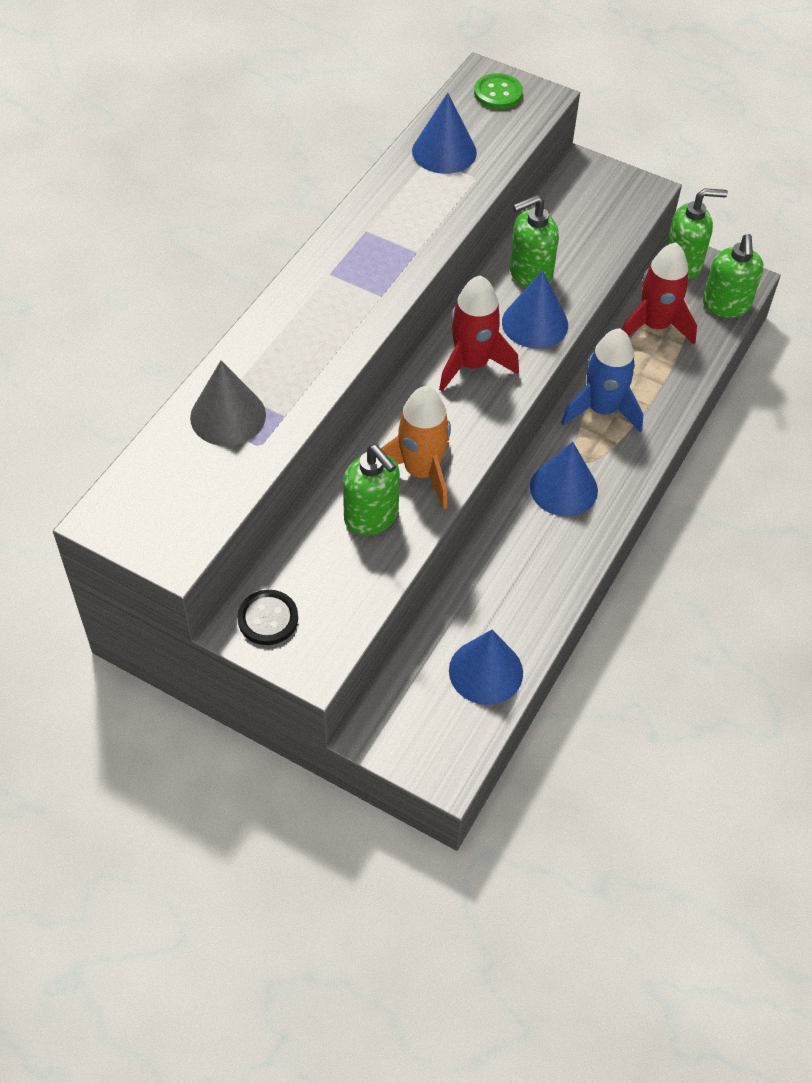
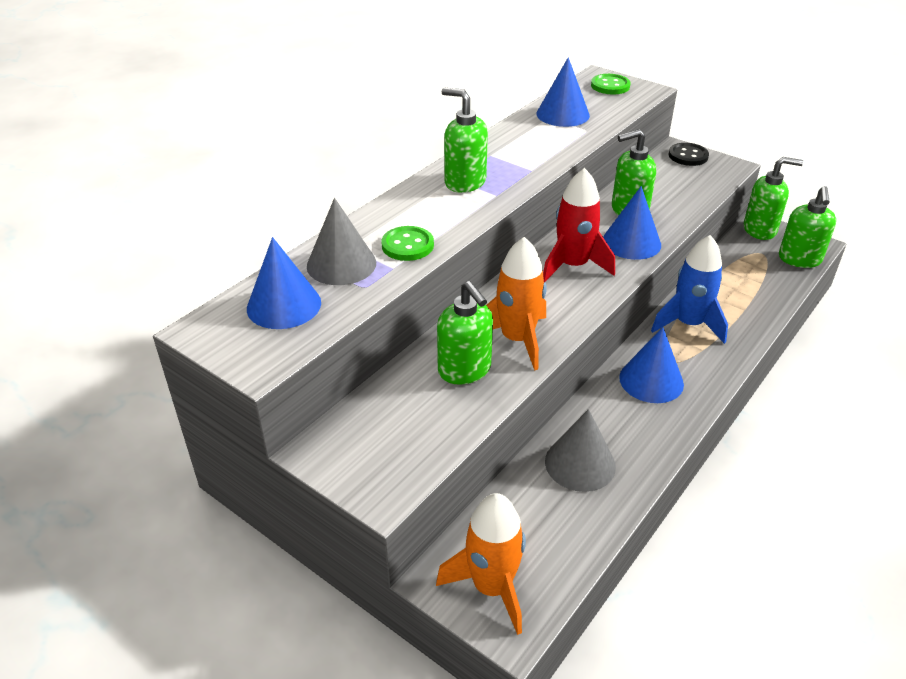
camera: 10 degrees right, 15 degrees down
black button [237,590,298,645] -> black button moved to [669,143,709,166]
blue cone [449,630,523,705] -> blue cone moved to [247,237,321,329]
red rocket [622,242,697,344] -> none
none -> green button [381,226,434,261]
none -> orange rocket [436,493,526,635]
none -> green soap dispenser [442,88,488,193]
none -> grey cone [545,409,616,492]

